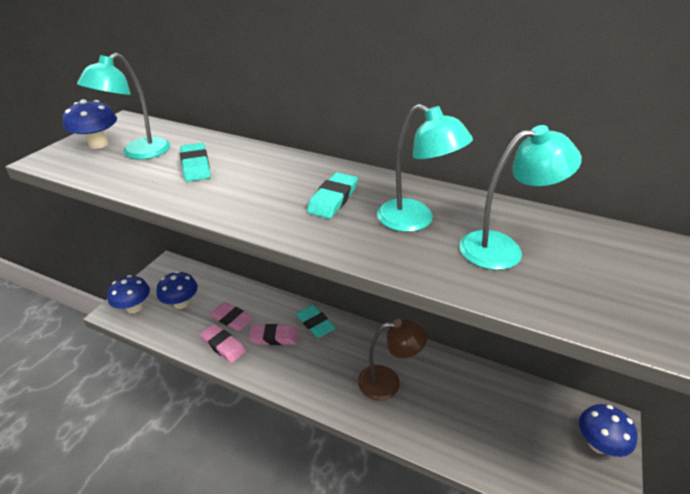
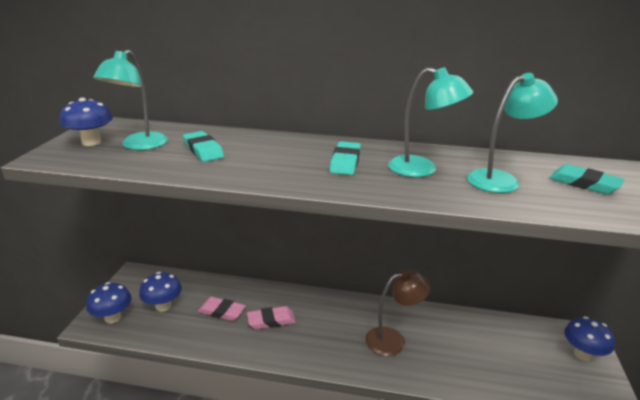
camera: 15 degrees left, 10 degrees down
pink eraser [200,324,246,363] -> none
turquoise eraser [296,305,335,338] -> turquoise eraser moved to [550,164,624,194]

